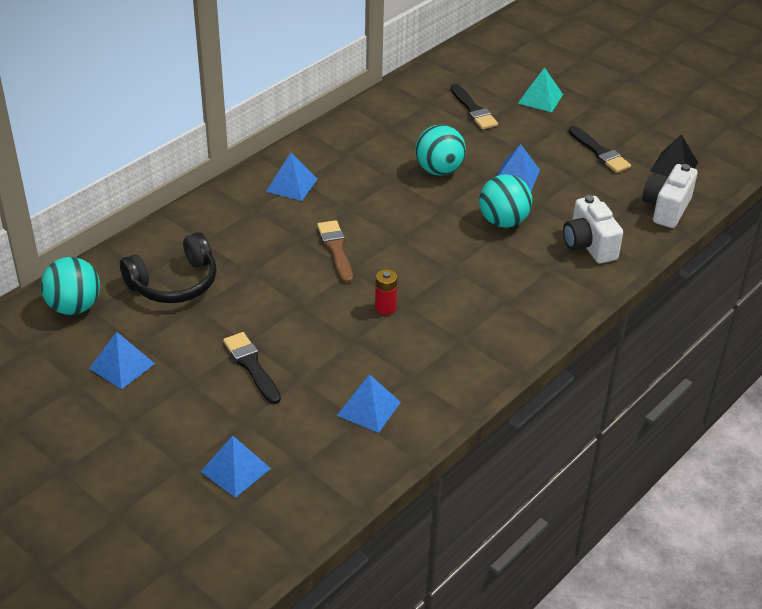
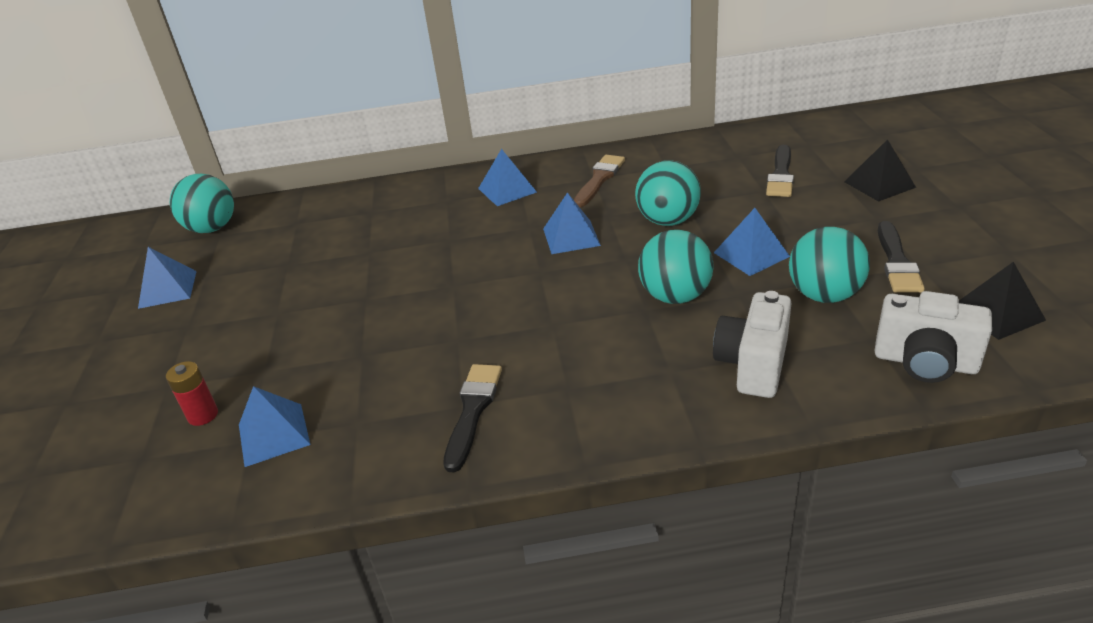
camera: 45 degrees right, 5 degrees down
black headphones [120,232,217,303] -> none
blue pyramid [200,436,271,498] -> blue pyramid moved to [543,192,601,254]
black brush [223,332,281,404] -> black brush moved to [443,364,502,473]
brown brush [317,220,353,283] -> brown brush moved to [574,155,625,207]
red battery [375,269,397,315] -> red battery moved to [166,361,218,426]
turquoise pyramid [518,67,563,112] -> black pyramid [844,139,916,202]
white camera [642,164,697,228] -> white camera turned 135 degrees counterclockwise [875,291,992,383]
none -> turquoise ball [789,227,870,303]

